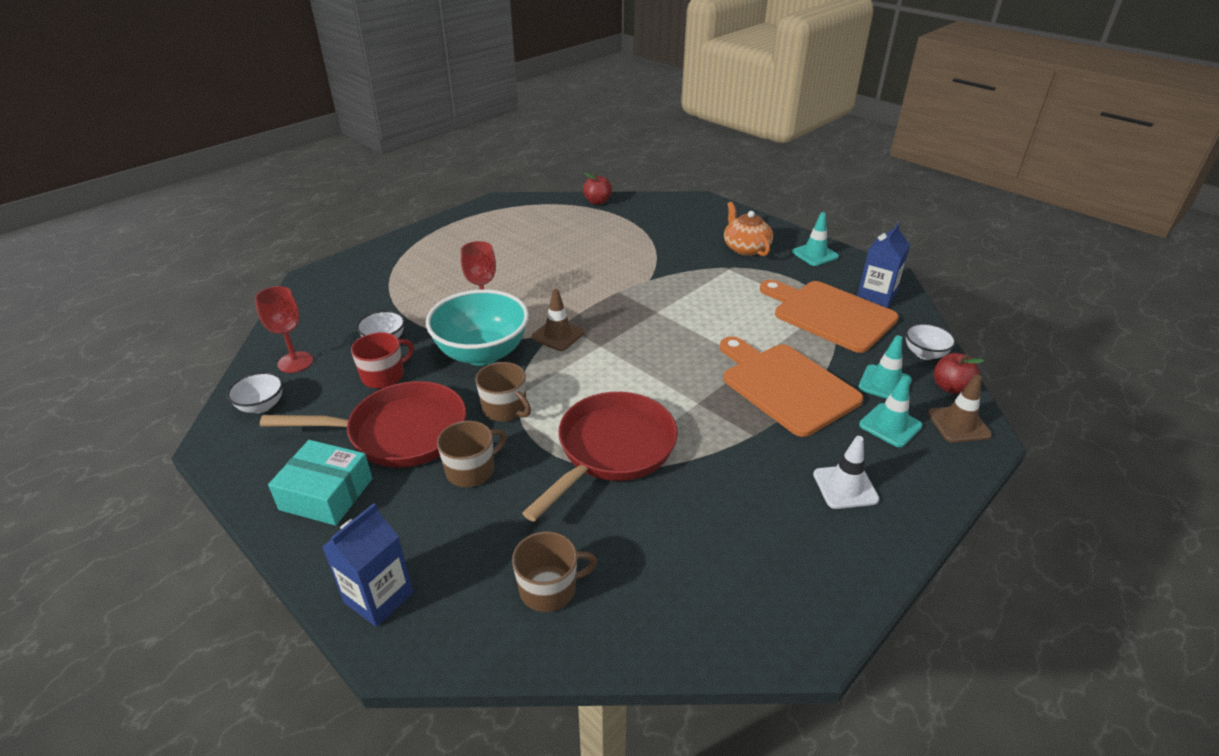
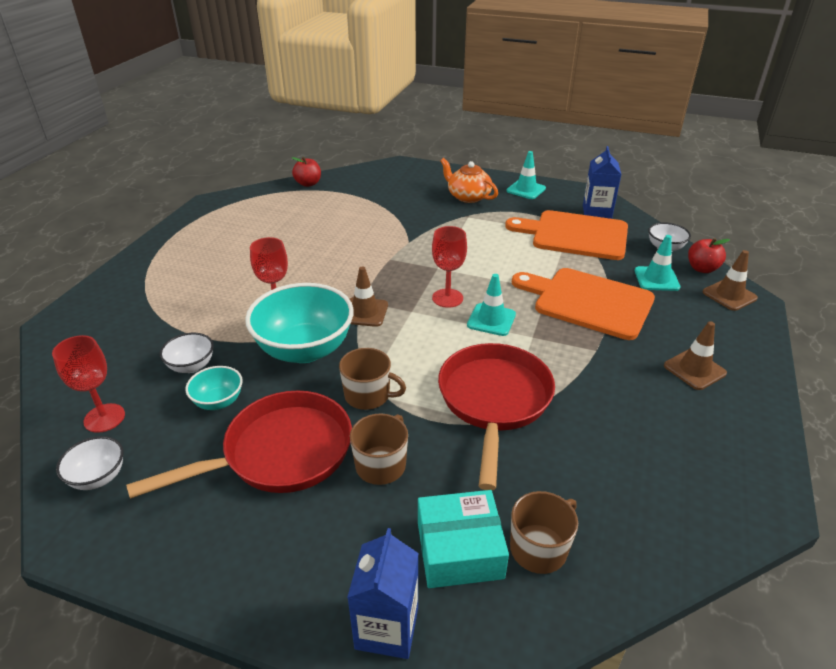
camera: 25 degrees left, 0 degrees up
turquoise box [268,440,372,526] -> turquoise box moved to [418,490,509,588]
red mug [351,332,414,389] -> turquoise bowl [185,366,243,410]
white traffic cone [813,436,879,509] -> brown traffic cone [664,321,727,390]
turquoise traffic cone [859,376,922,447] -> turquoise traffic cone moved to [467,274,516,336]
none -> red goblet [432,226,467,308]

